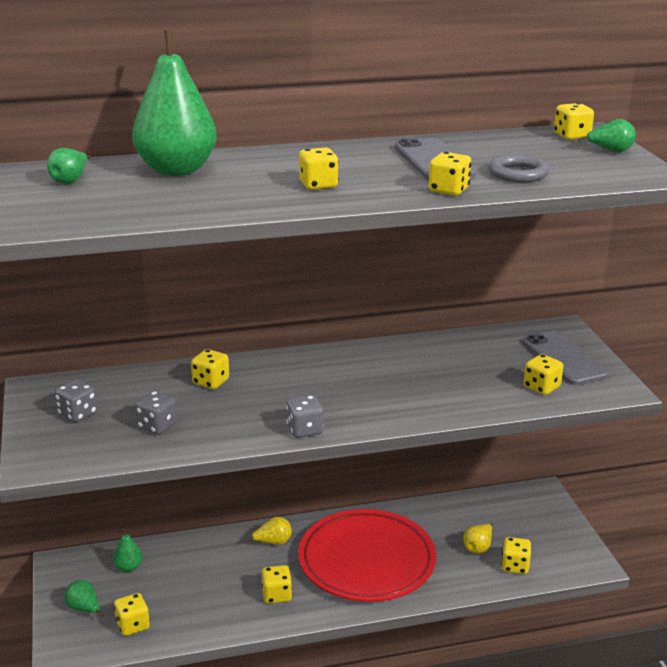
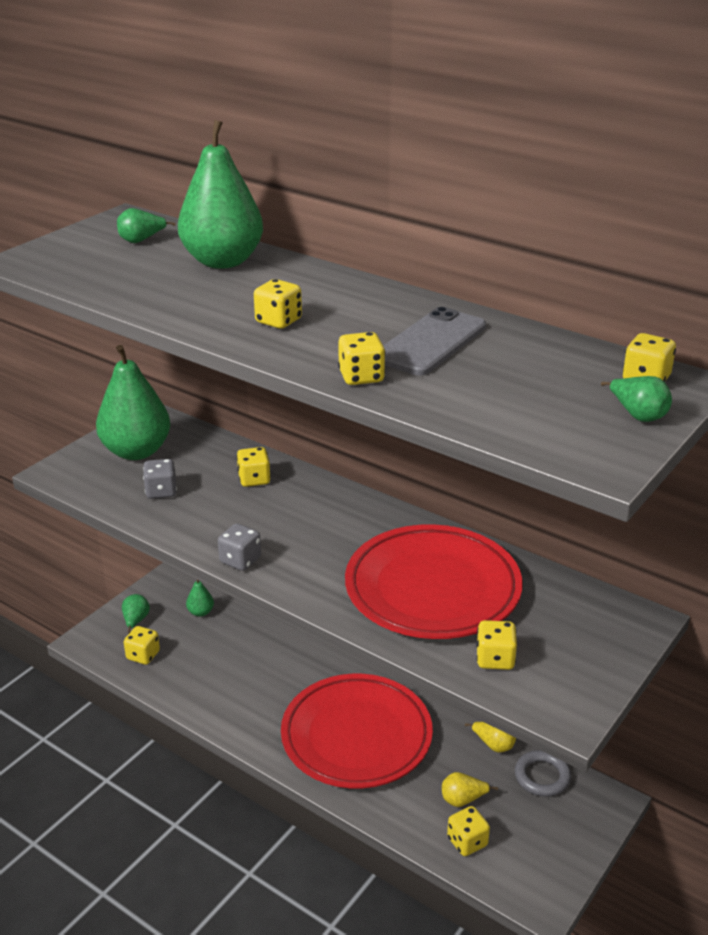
camera: 50 degrees right, 5 degrees up
grey dice [55,379,97,422] -> green pear [96,345,171,460]
yellow pear [245,517,292,545] -> yellow pear moved to [465,722,516,752]
yellow dice [262,565,292,604] -> none
grey ring [488,154,549,183] -> grey ring moved to [515,750,571,797]
grey phone [523,331,609,385] -> none
none -> red plate [345,524,523,639]

